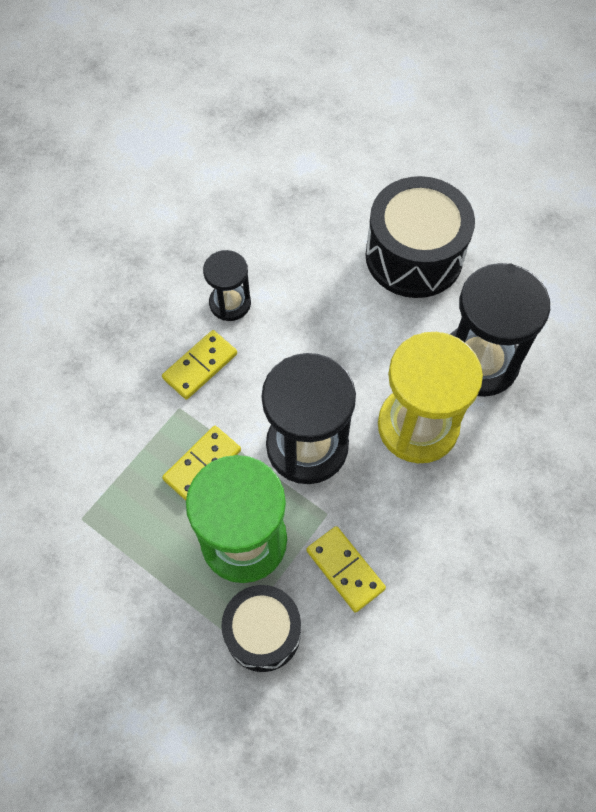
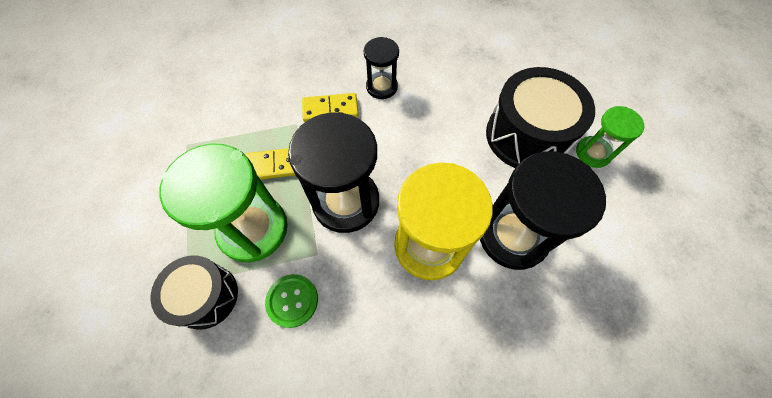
camera: 40 degrees right, 0 degrees up
yellow domino [306,526,386,613] -> green button [265,274,318,328]
none -> green hourglass [576,106,645,168]

